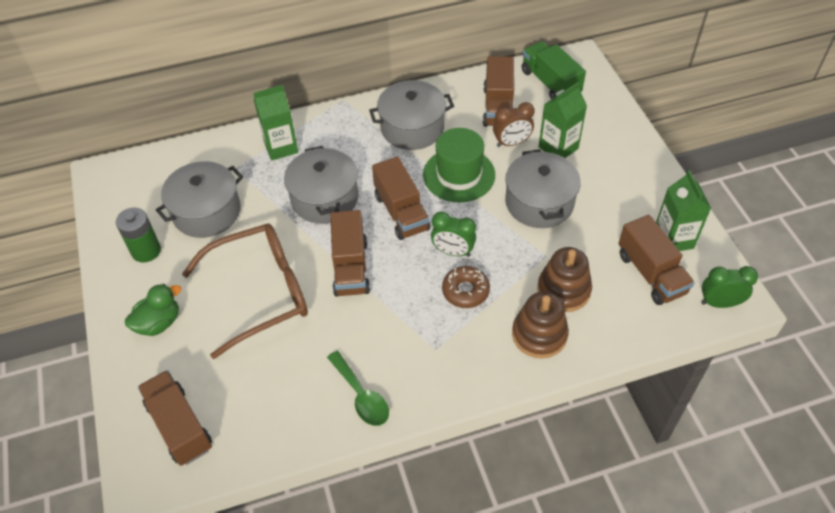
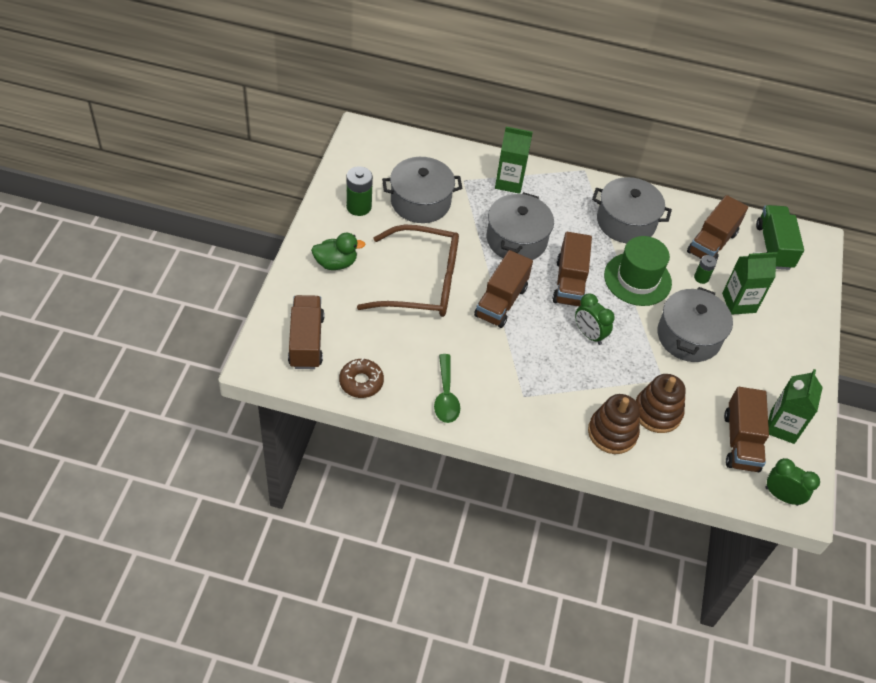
camera: 25 degrees right, 0 degrees up
brown donut [442,266,490,308] -> brown donut moved to [339,358,384,398]
brown clock [493,102,535,147] -> green battery [694,255,717,284]

